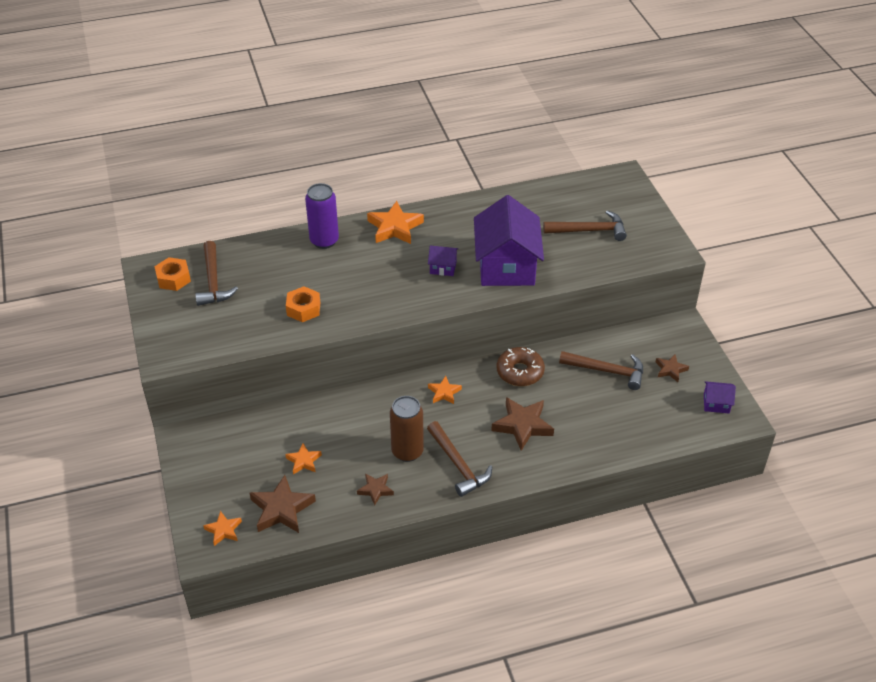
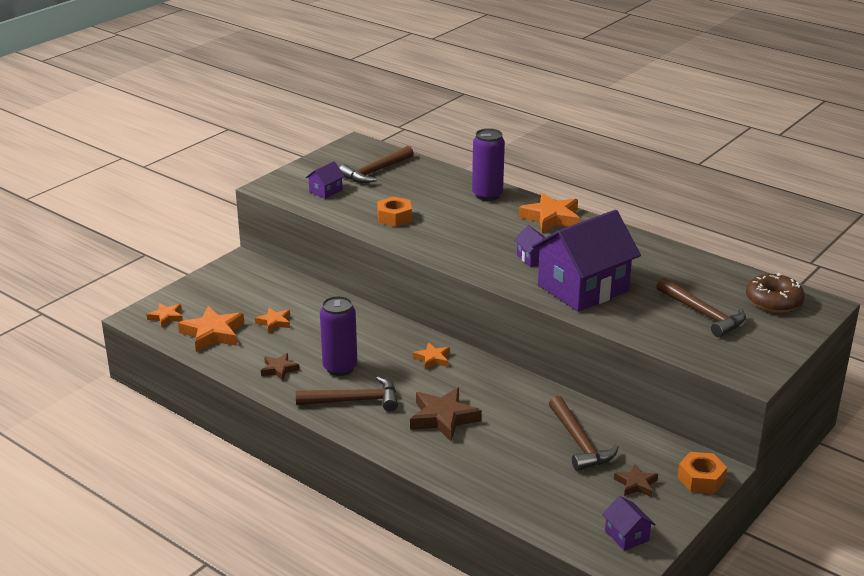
camera: 55 degrees right, 15 degrees down
orange nut [154,257,191,291] -> orange nut moved to [677,452,727,494]
brown star [250,475,316,533] -> orange star [178,306,244,352]
brown can [390,396,424,462] -> purple can [320,296,358,376]
brown hammer [427,421,492,497] -> brown hammer turned 120 degrees counterclockwise [296,376,398,412]
brown donut [497,347,545,386] -> brown donut moved to [746,273,805,313]
none -> purple house [306,161,345,199]

